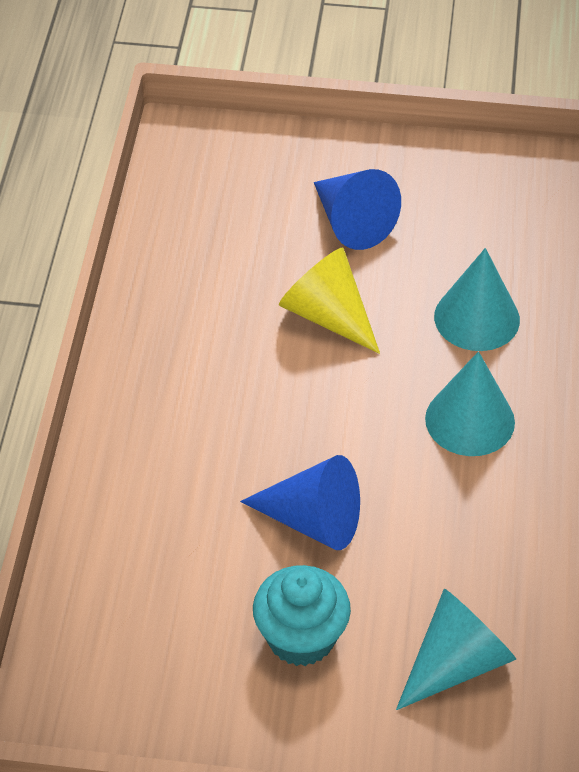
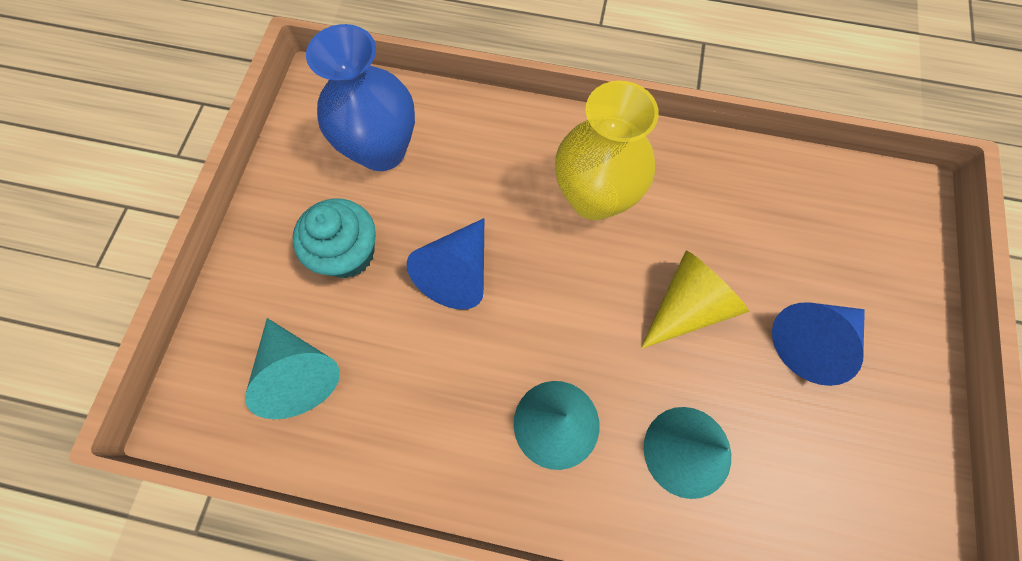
camera: 95 degrees right, 20 degrees up
none -> blue vase [306,24,415,171]
none -> yellow vase [555,81,659,220]

